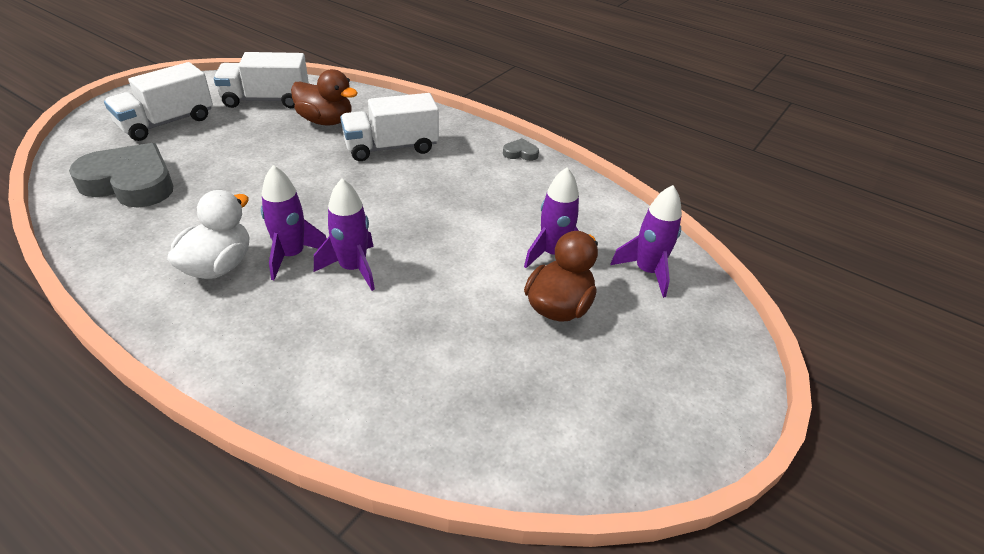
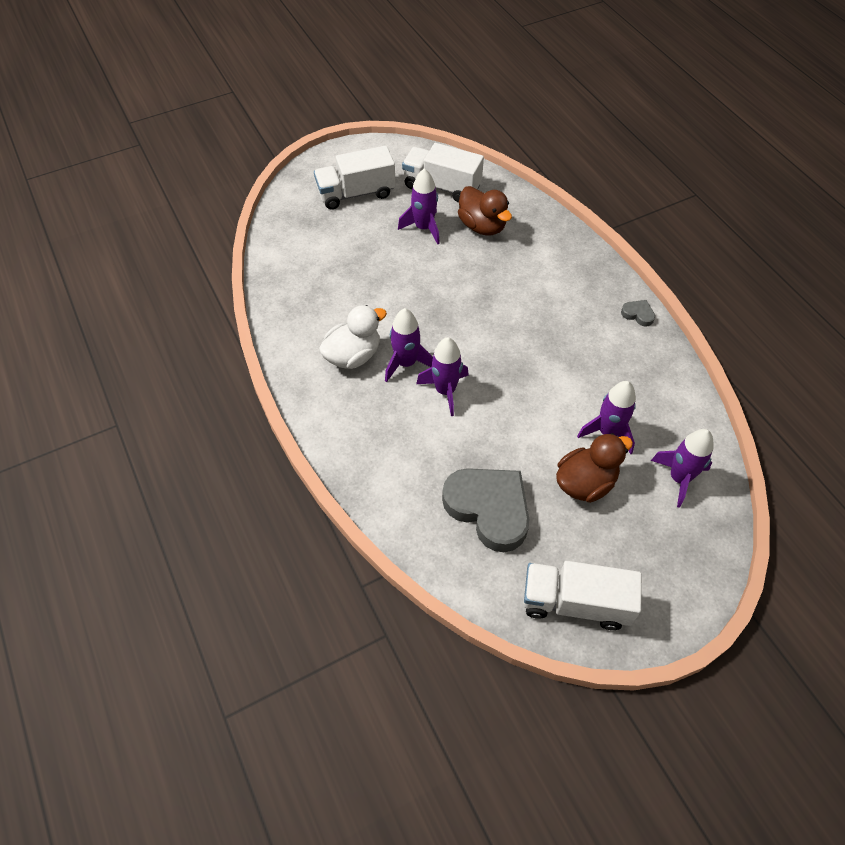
camera: 30 degrees right, 15 degrees up
grey heart [69,143,173,207] -> grey heart moved to [442,468,530,552]
white truck [340,93,439,161] -> white truck moved to [523,561,642,630]
none -> purple rocket [398,169,440,244]

